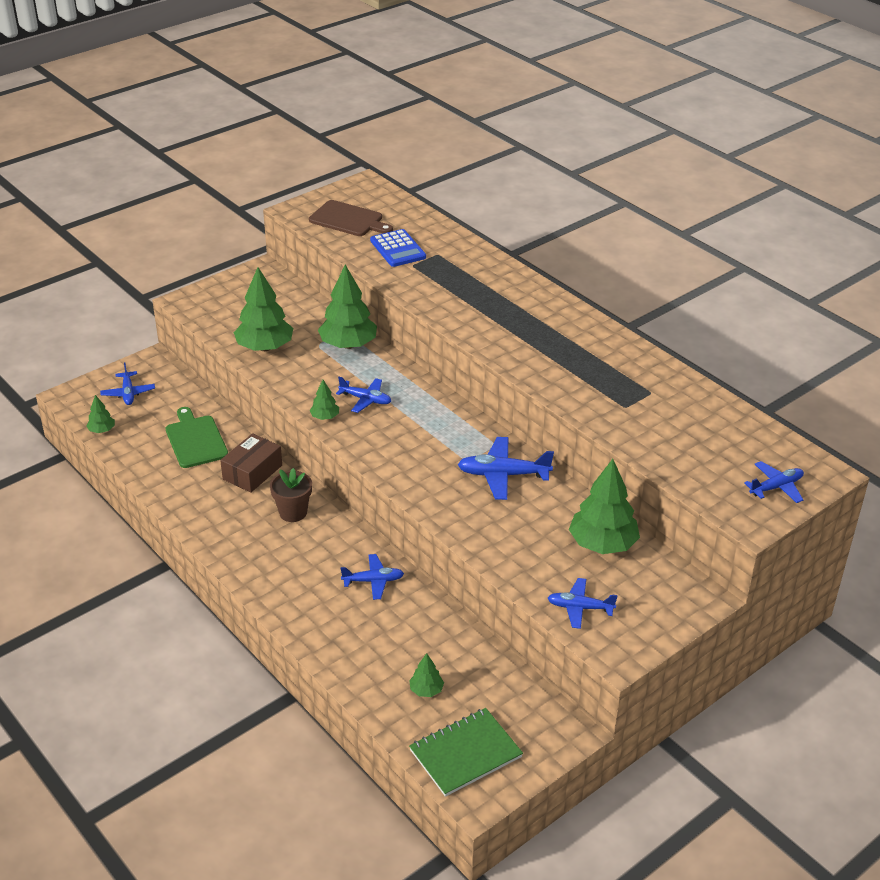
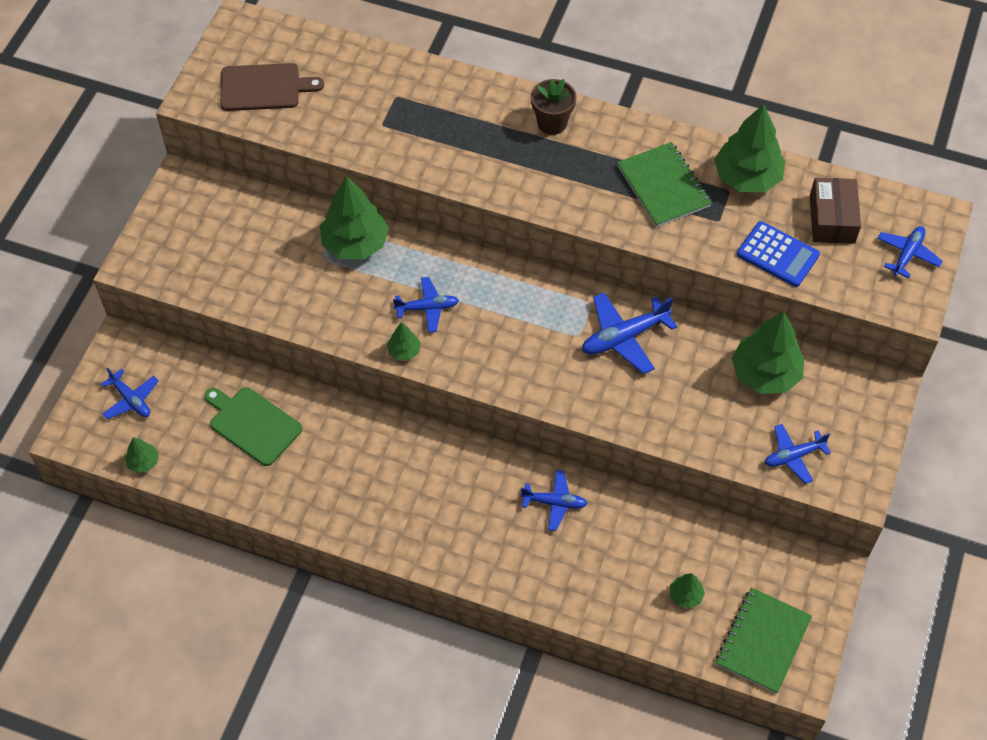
camera: 30 degrees left, 20 degrees up
brown box [220,433,282,493] -> brown box moved to [810,178,861,244]
green tree [234,267,293,351] -> green tree moved to [714,104,785,192]
brown flower pot [270,468,312,522] -> brown flower pot moved to [531,79,576,135]
blue plane [340,554,404,600] -> blue plane turned 45 degrees clockwise [521,470,588,531]
blue calculator [370,229,426,267] -> blue calculator moved to [737,221,820,287]
none -> green notebook [617,142,712,227]

